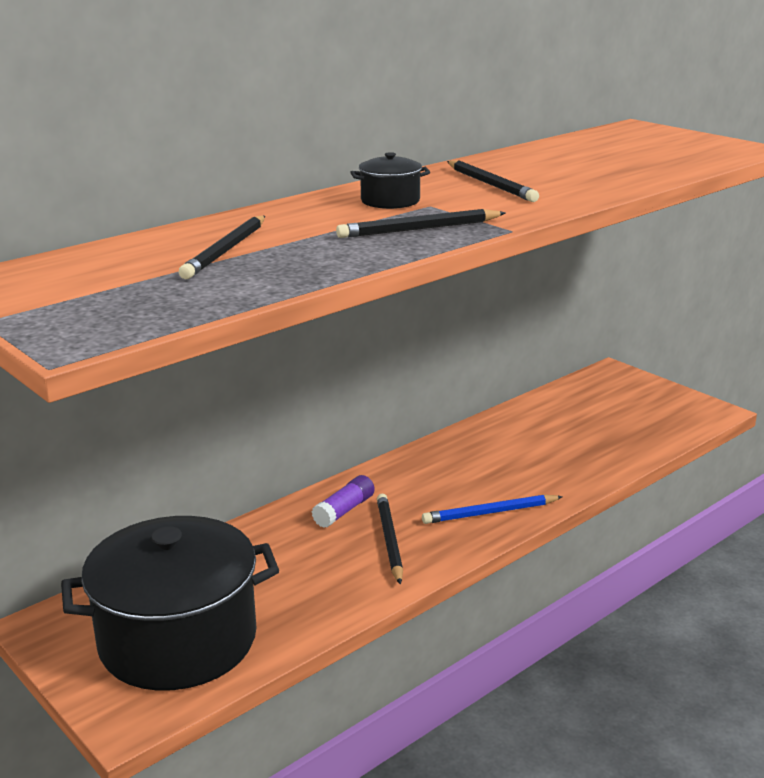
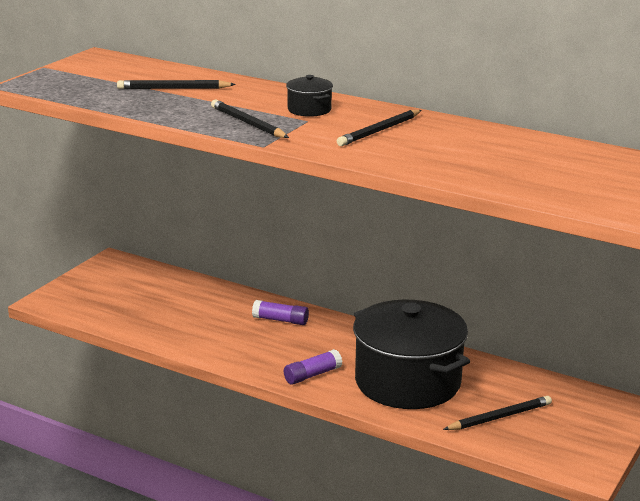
camera: 70 degrees right, 0 degrees up
black pot [61,516,279,691] -> black pot moved to [353,300,470,409]
black pencil [377,494,403,585] -> black pencil moved to [443,396,552,430]
blue pencil [422,494,563,524] -> purple glue stick [284,349,343,385]

